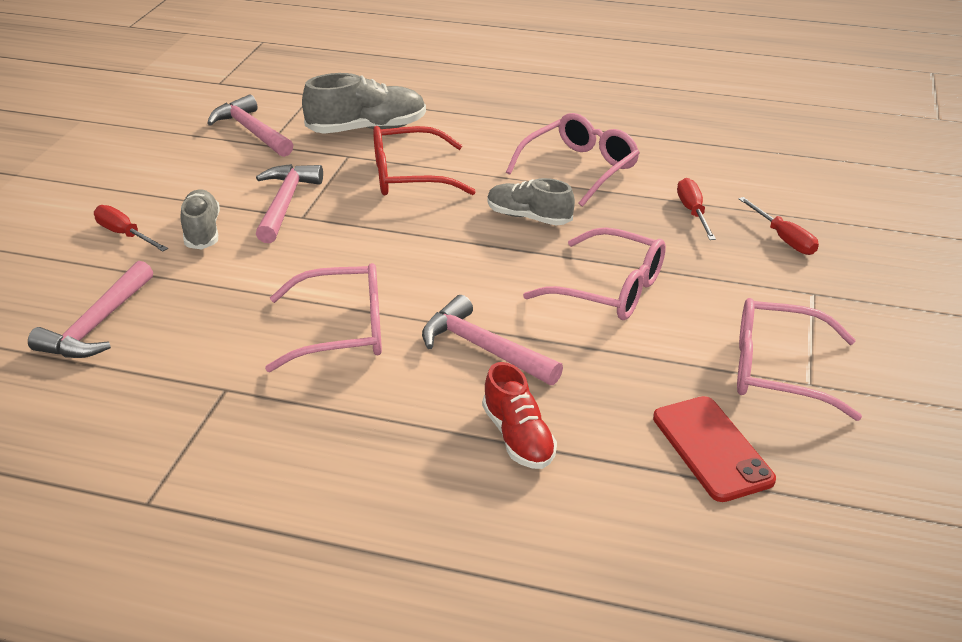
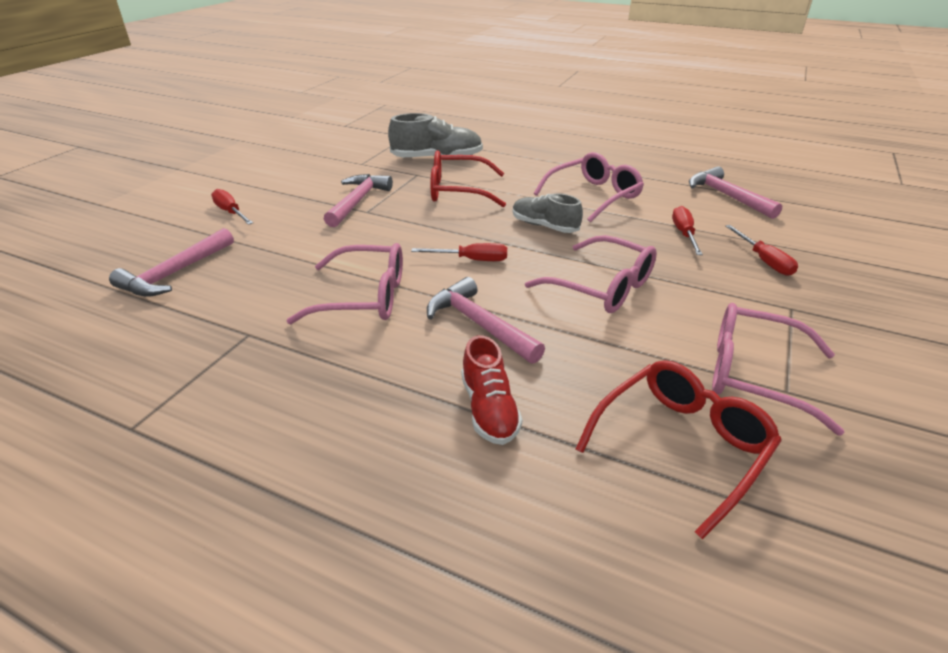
camera: 10 degrees right, 0 degrees up
grey shoe [181,190,220,250] -> none
pink hammer [207,95,293,157] -> pink hammer moved to [689,166,783,219]
red phone [653,396,776,502] -> red glasses [576,360,782,539]
none -> red screwdriver [411,243,507,261]

